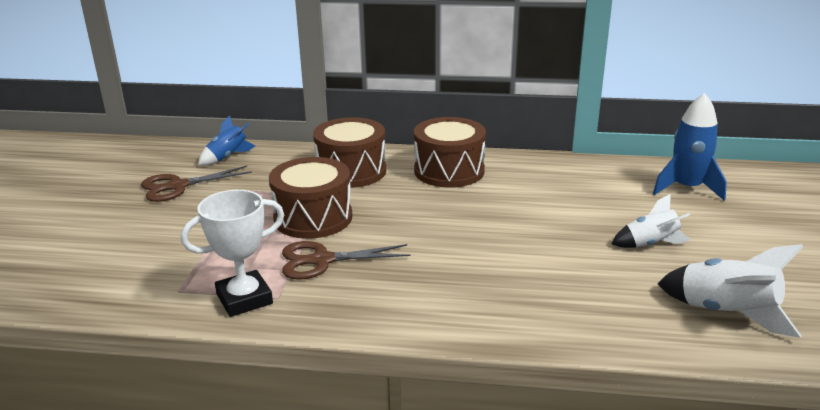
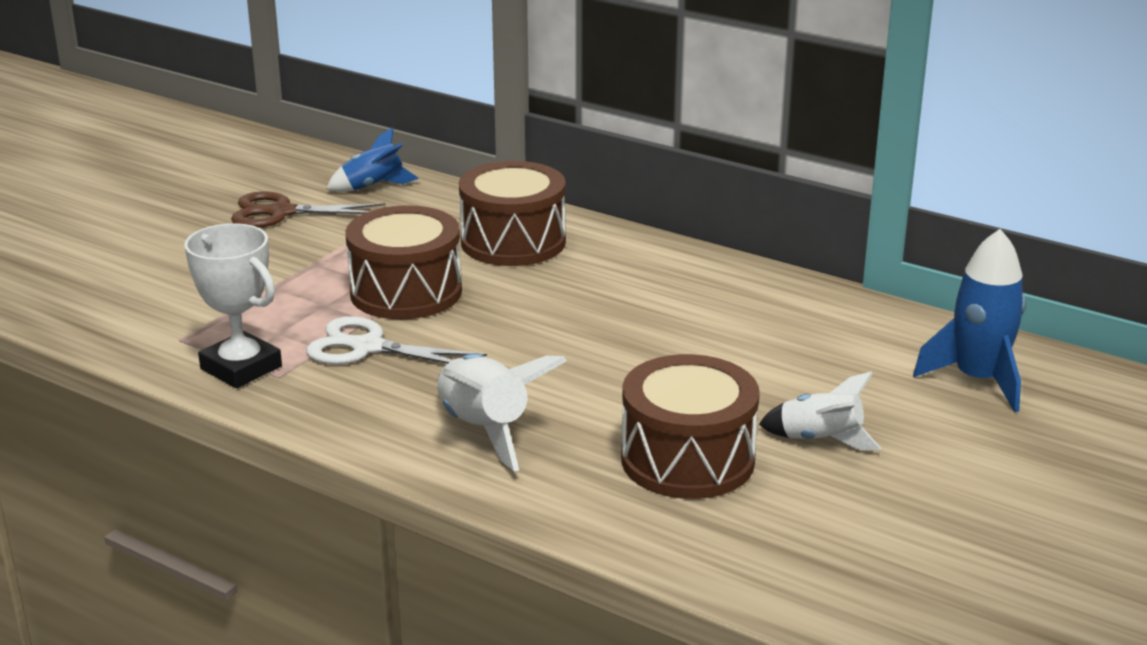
camera: 25 degrees right, 0 degrees up
white trophy [181,190,284,317] -> white trophy turned 45 degrees clockwise [184,223,282,388]
brown scissors [282,241,411,280] -> white scissors [306,316,487,364]
brown drum [414,117,486,188] -> brown drum moved to [621,354,760,499]
white rocket [658,244,803,338] -> white rocket moved to [437,353,567,471]

